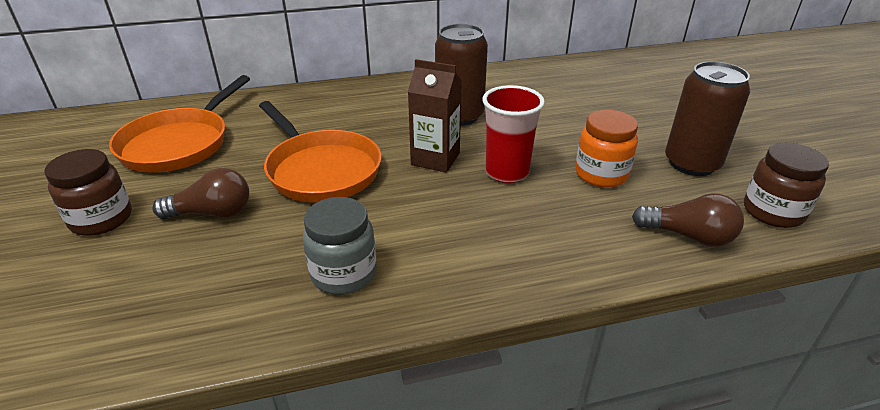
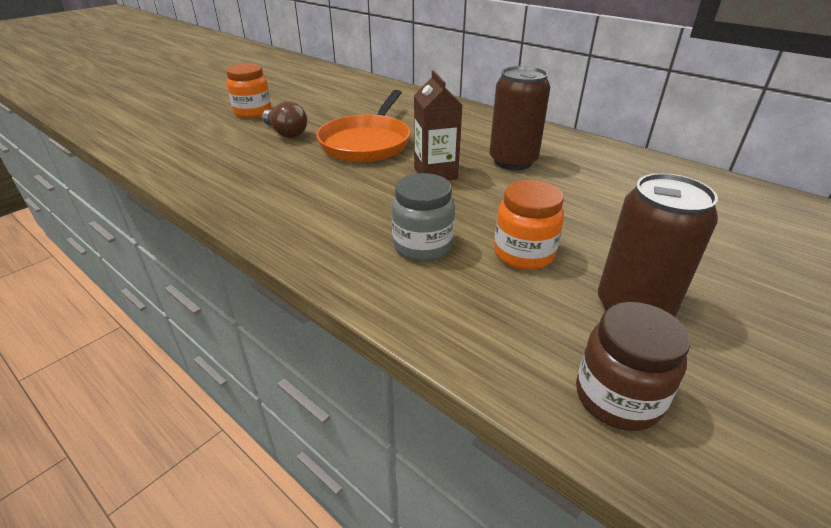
camera: 55 degrees right, 0 degrees up
brown jar [44,149,132,236] -> orange jar [226,64,271,118]
orange pan [109,75,250,173] -> none
grey jar [303,197,377,295] -> grey jar moved to [392,173,455,261]
red cup [482,85,545,183] -> none
brown light bulb [632,193,744,247] -> none

